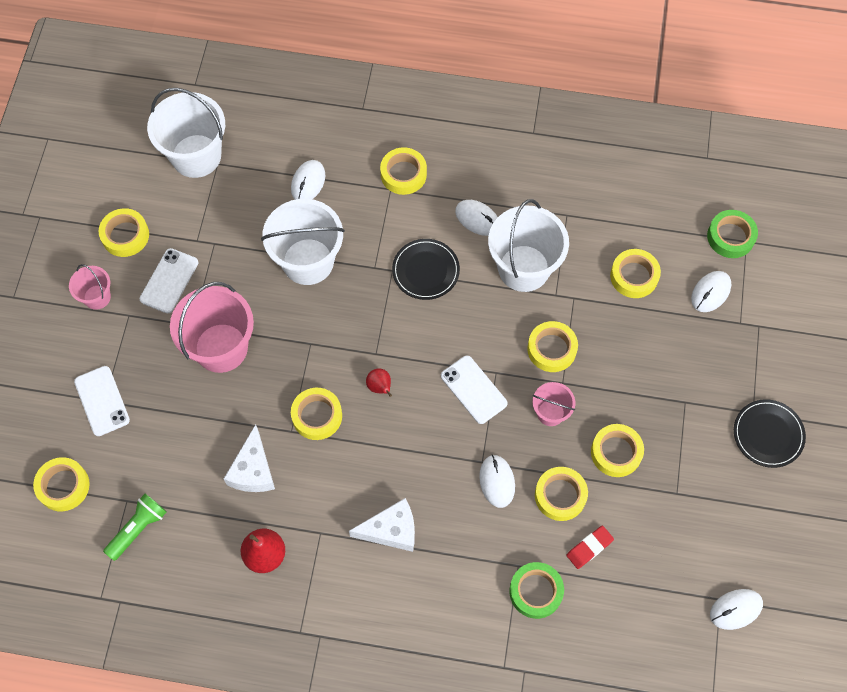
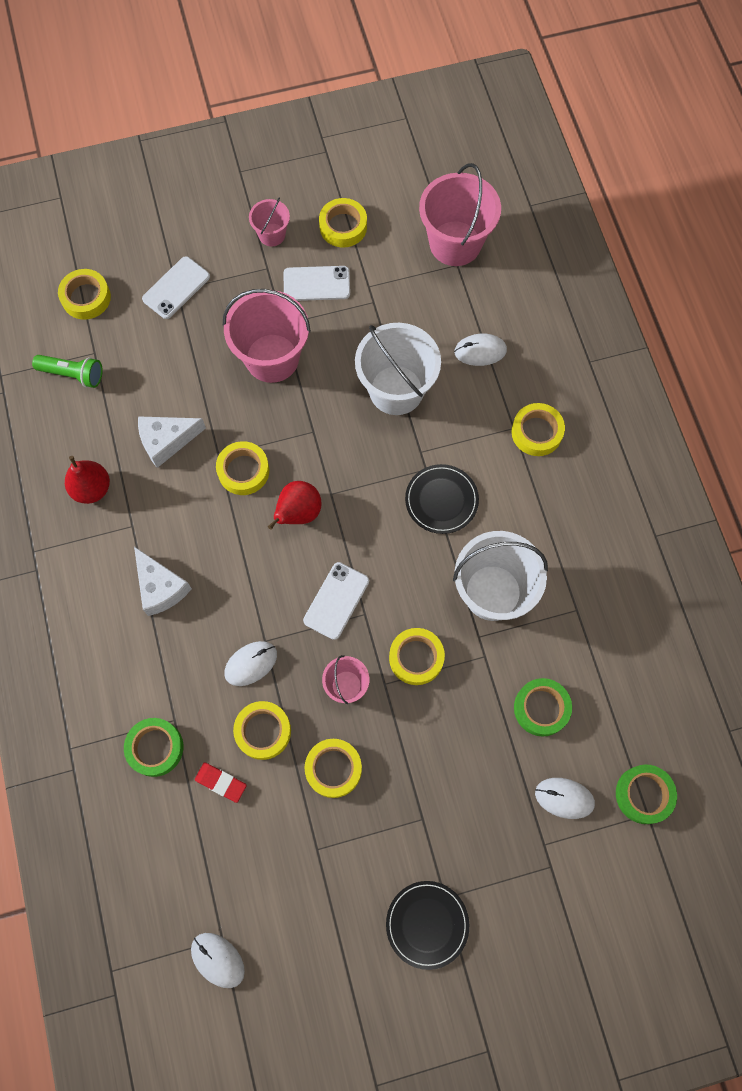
camera: 65 degrees right, 5 degrees up
white bucket [147,88,225,178] -> pink bucket [419,163,501,266]
red pear [366,368,392,397] -> red pear [268,481,321,530], size x1.65
white mouse [455,200,498,236] -> none
yellow tape [610,249,661,298] -> green tape [514,678,572,737]

